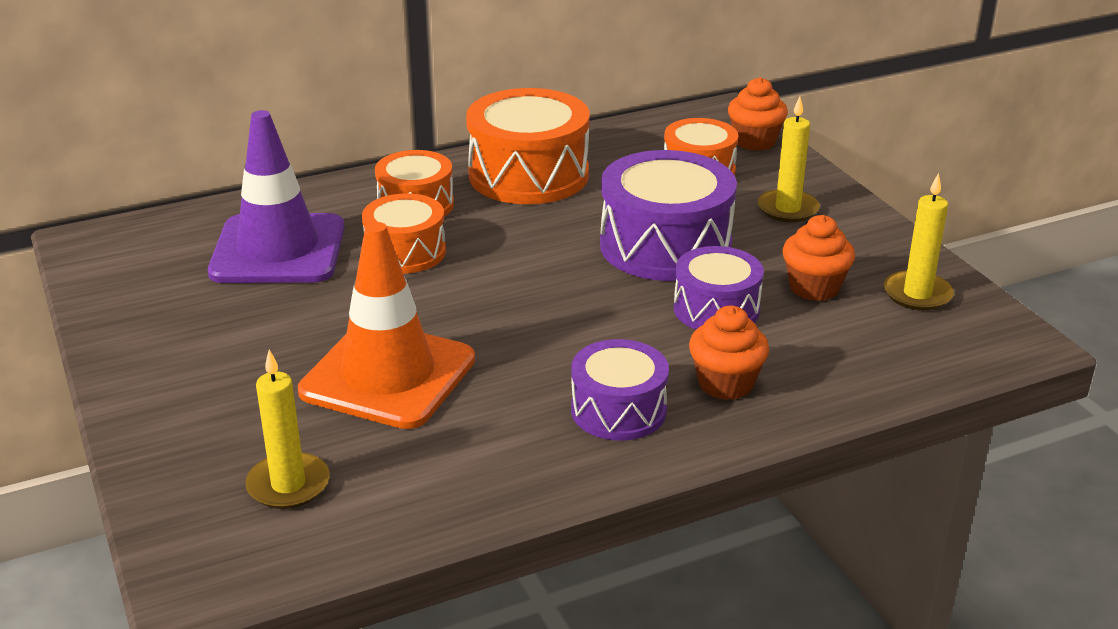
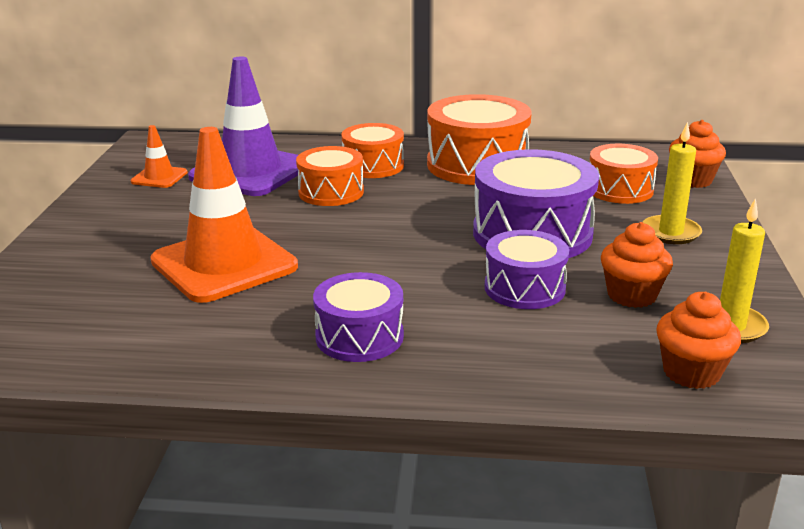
camera: 30 degrees right, 5 degrees down
yellow candle [245,350,330,509] -> none
orange cupcake [689,306,769,400] -> orange cupcake moved to [656,292,741,389]
none -> orange traffic cone [131,125,188,188]

